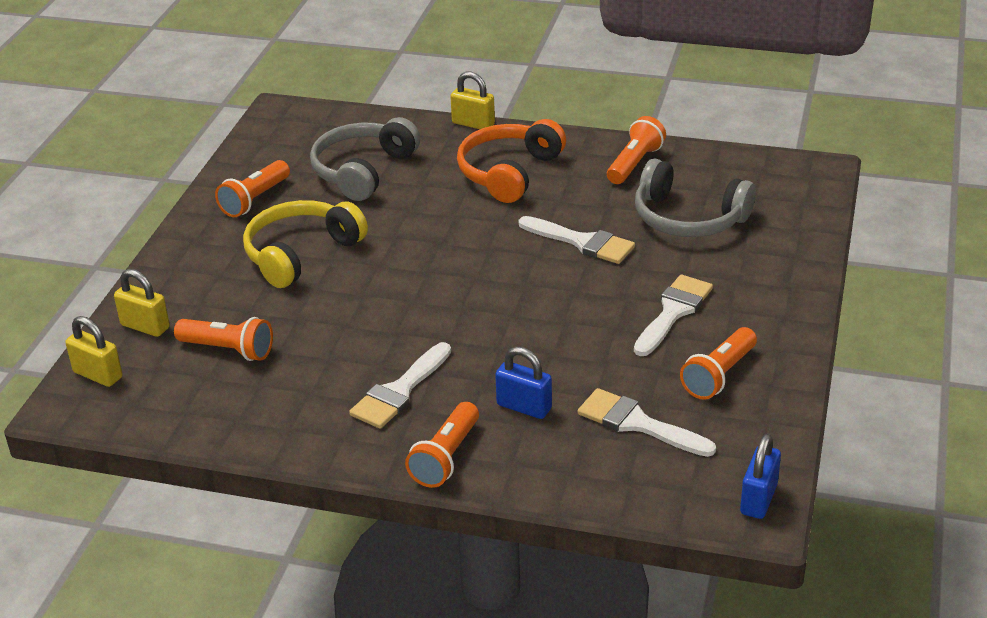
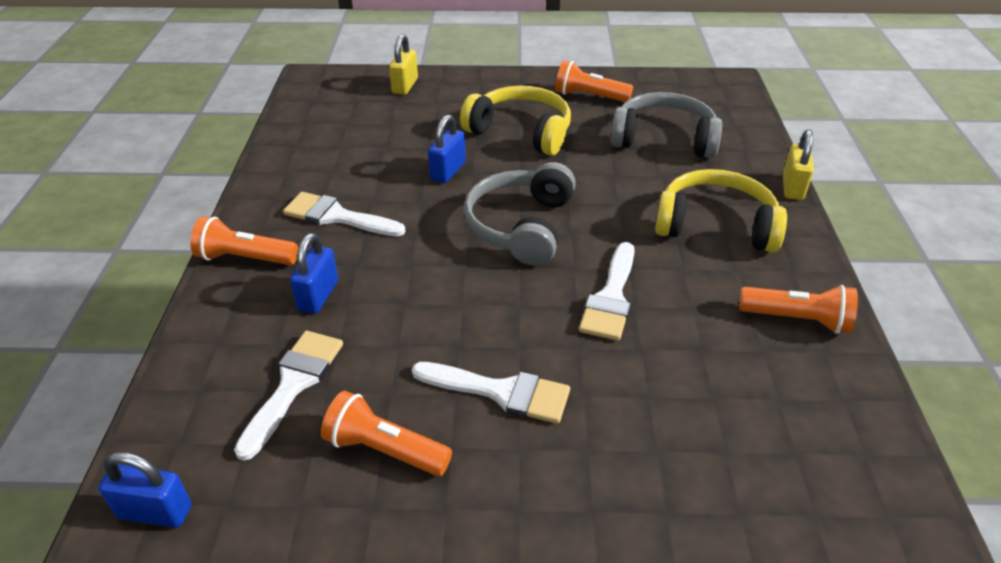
camera: 75 degrees right, 5 degrees up
yellow padlock [65,316,123,387] -> none
orange flashlight [174,317,273,361] -> none
orange headphones [457,119,566,203] -> yellow headphones [655,169,787,253]
grey headphones [635,159,756,237] -> grey headphones moved to [464,162,576,266]
none -> blue padlock [428,114,466,183]

